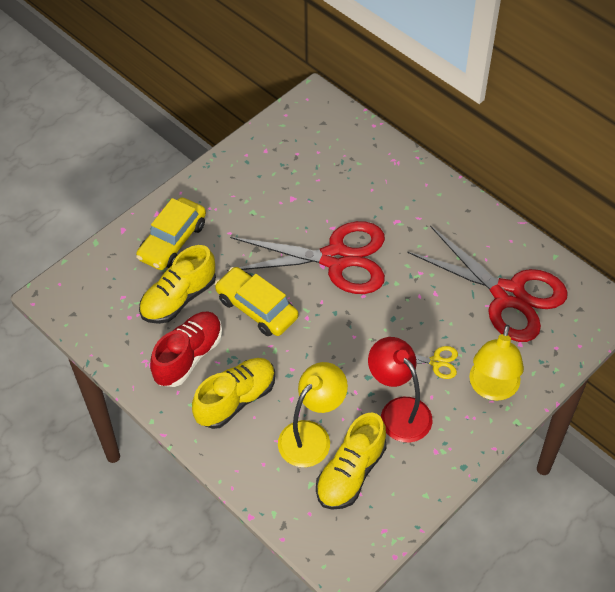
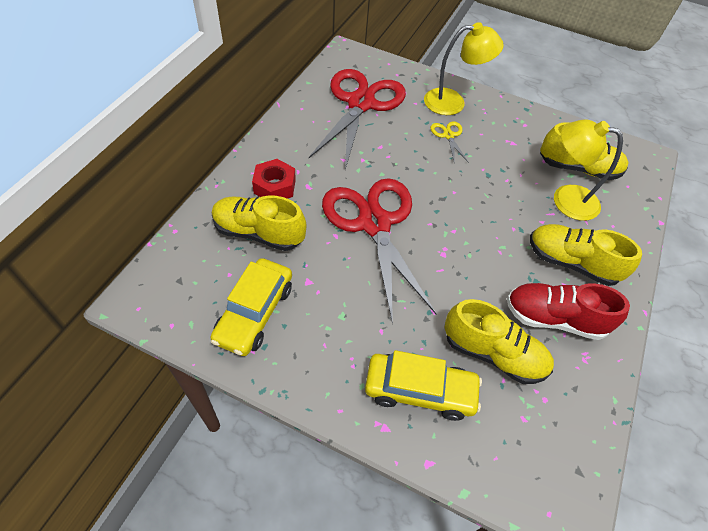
camera: 115 degrees left, 0 degrees up
yellow car [215,267,298,336] -> yellow car moved to [210,258,292,356]
red lamp [368,337,432,443] -> none
none -> yellow shoe [212,195,307,251]
none -> red nut [252,159,296,199]

